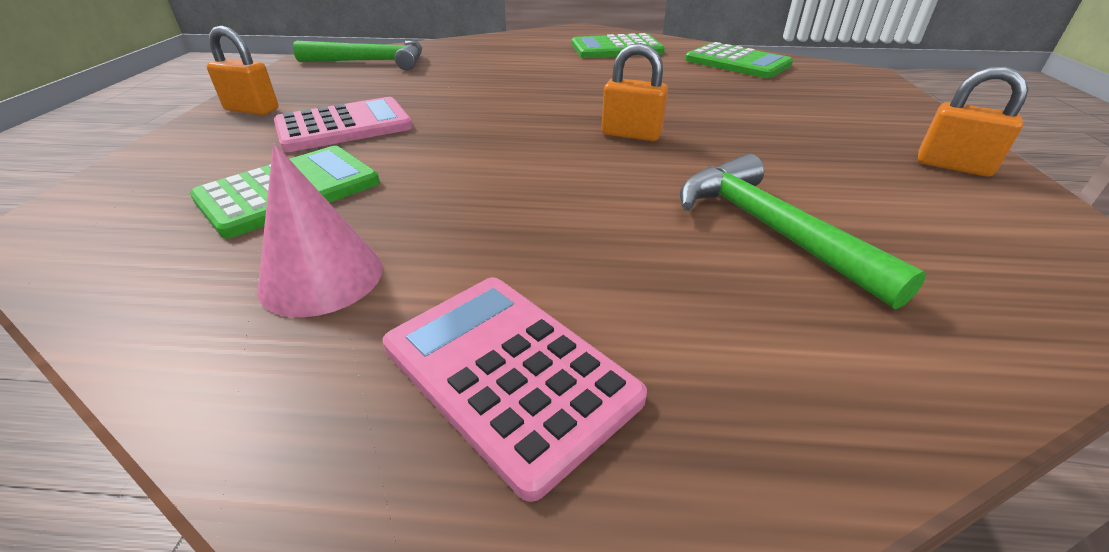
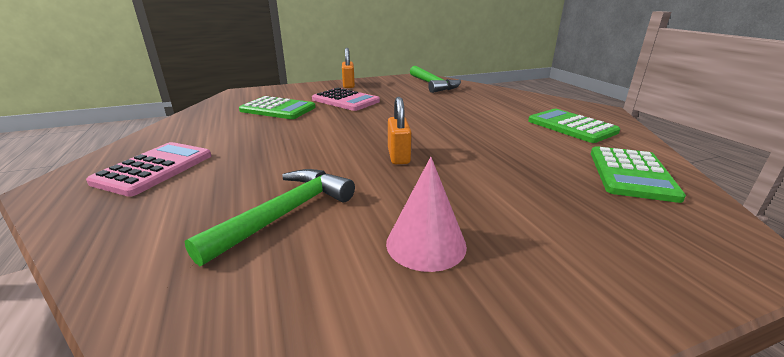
camera: 65 degrees right, 10 degrees down
pink cone [258,143,383,317] -> pink cone moved to [386,157,467,272]
orange padlock [918,66,1028,177] -> none

